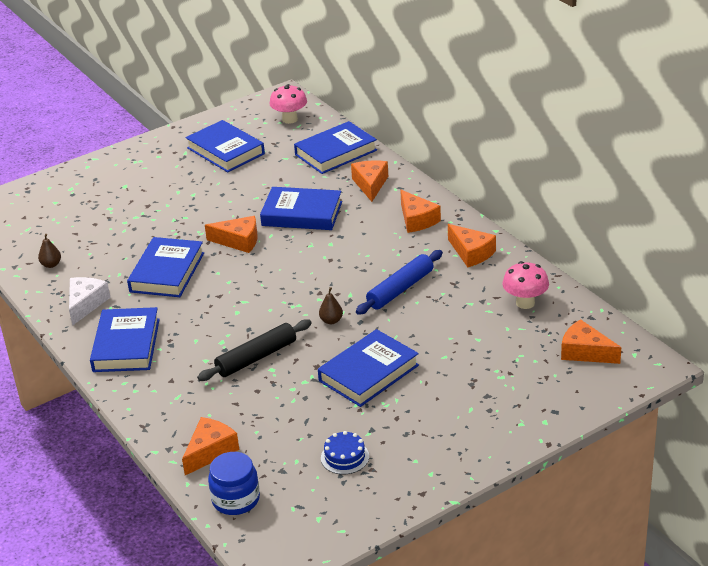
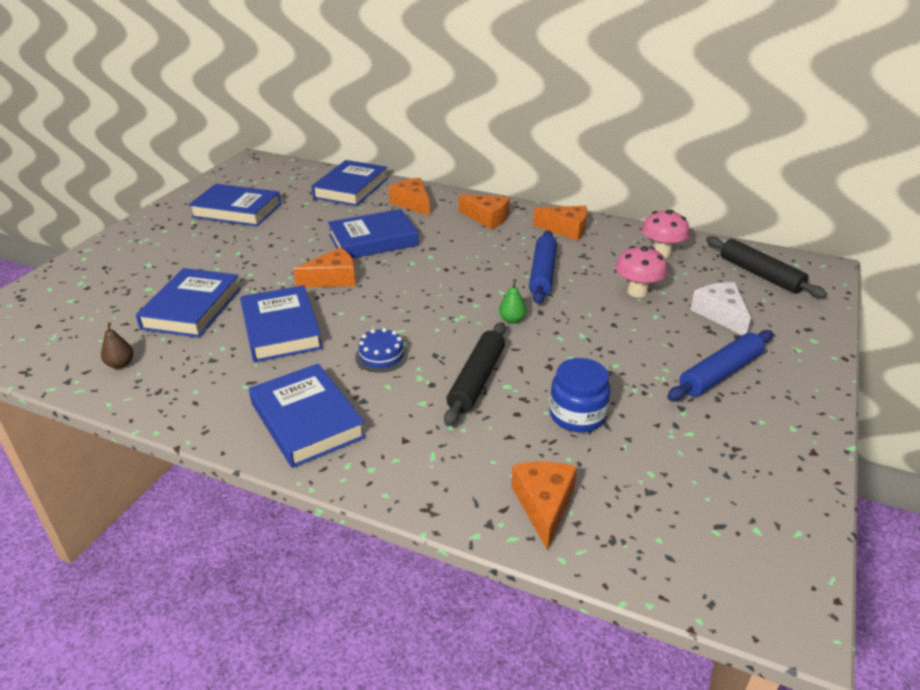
camera: 35 degrees left, 0 degrees up
white cheese [69,277,111,326] -> white cheese moved to [690,282,751,335]
blue jar [208,452,260,515] -> blue jar moved to [549,358,611,432]
pink mushroom [269,84,307,124] -> pink mushroom moved to [615,246,667,298]
blue book [318,329,419,407] -> blue book moved to [136,268,241,338]
brown pear [319,287,343,324] -> green pear [499,279,527,324]
blue cake [321,431,369,474] -> blue cake moved to [355,328,408,373]
orange cheese [561,319,621,364] -> black rolling pin [706,236,827,298]
none -> blue rolling pin [667,330,773,401]

